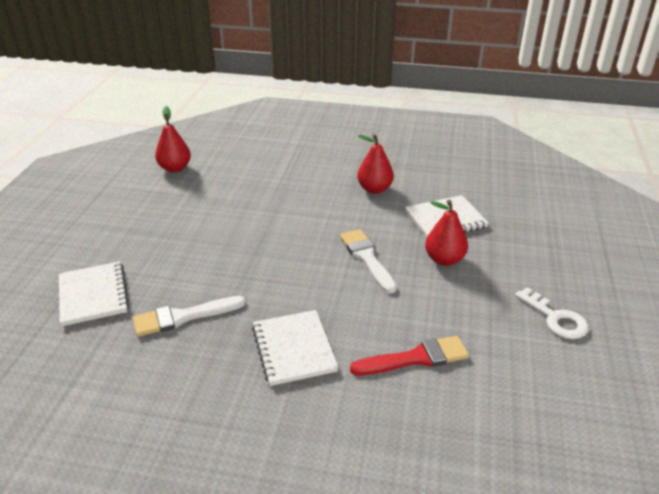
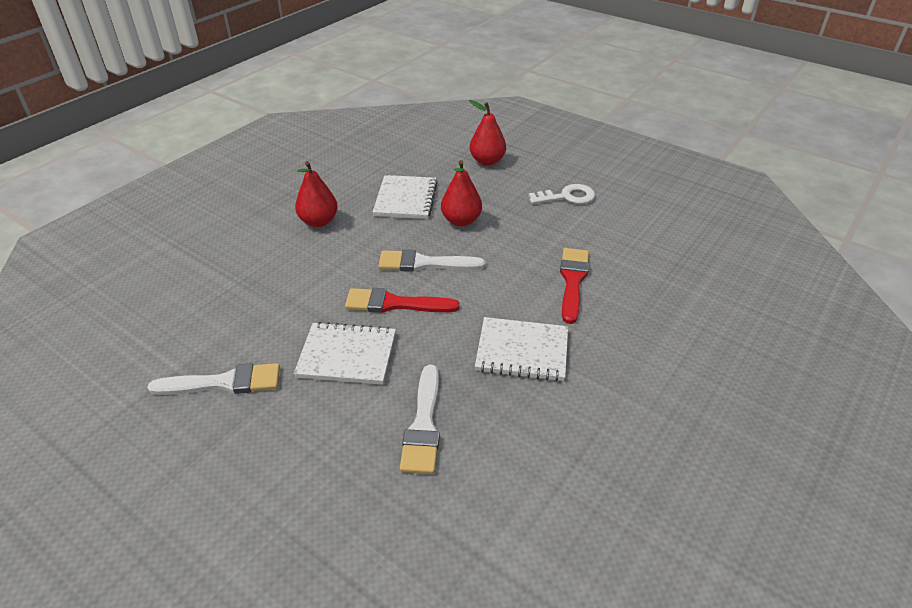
camera: 65 degrees left, 5 degrees up
white notebook [59,261,129,326] -> white notebook moved to [294,322,396,385]
red pear [155,106,191,173] -> red pear moved to [469,100,506,166]
none -> white brush [147,363,280,395]
none -> red brush [345,288,460,313]

